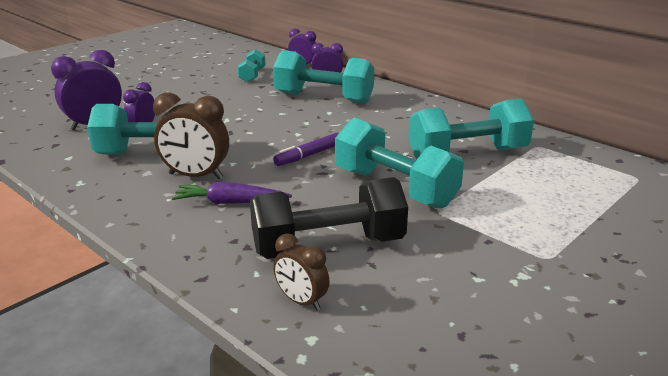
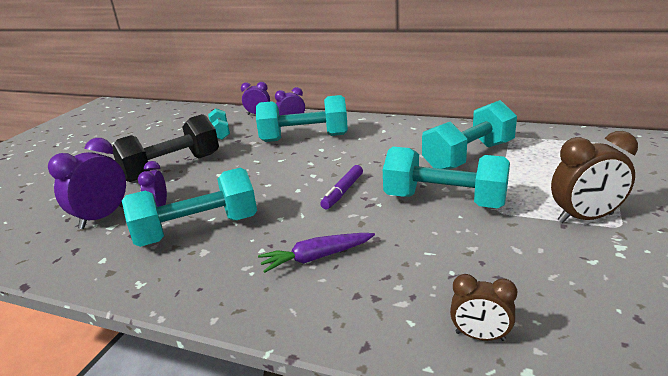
camera: 20 degrees left, 0 degrees up
brown clock [153,93,229,179] -> brown clock moved to [551,131,638,223]
black dumbbell [250,177,408,259] -> black dumbbell moved to [112,114,219,182]

